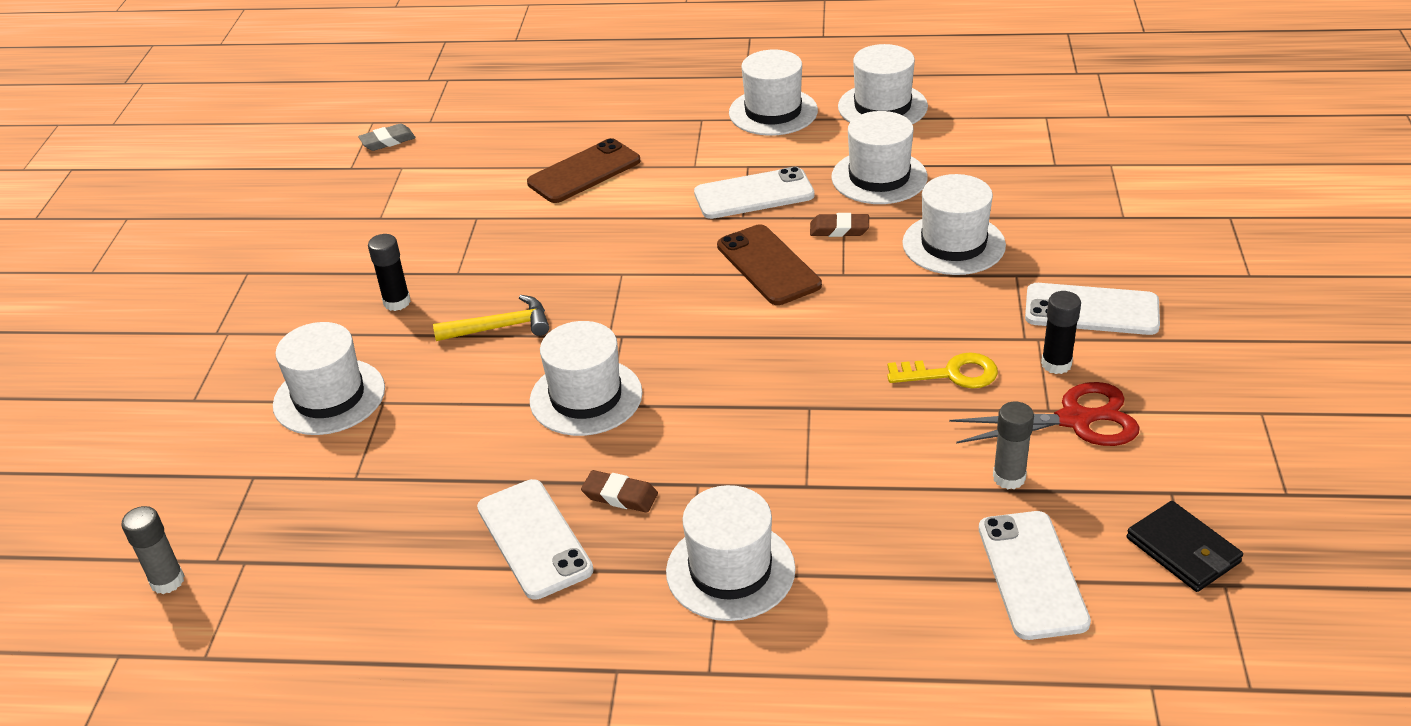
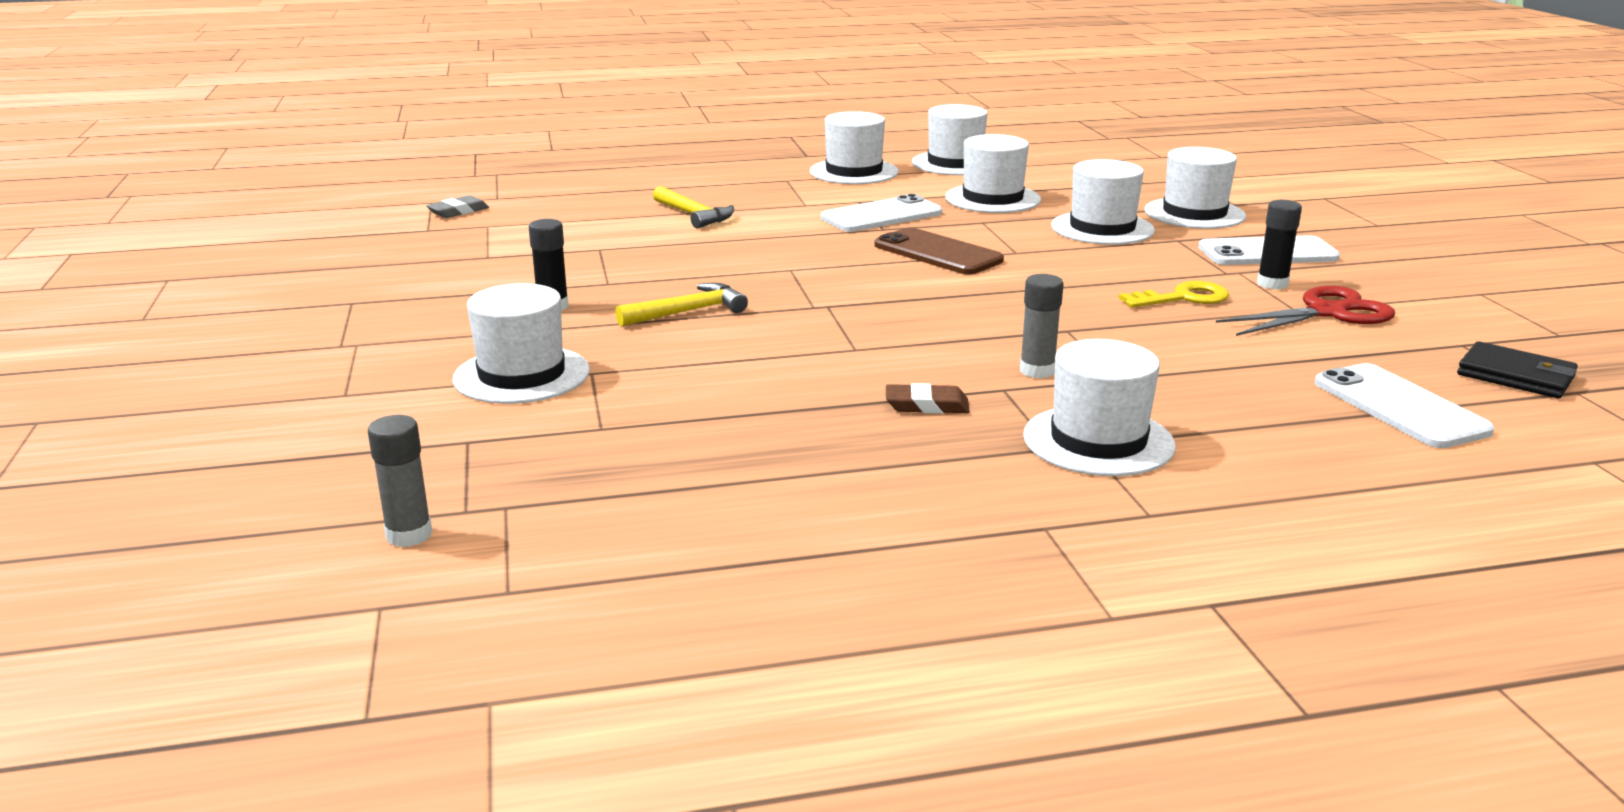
camera: 20 degrees left, 15 degrees down
white phone [477,479,594,600] -> none
brown phone [527,138,640,203] -> yellow hammer [653,186,734,229]
white hat [530,321,643,436] -> white hat moved to [1144,147,1246,229]
brown eraser [810,213,869,237] -> none
grey glue stick [993,402,1034,489] -> grey glue stick moved to [1020,274,1064,379]

